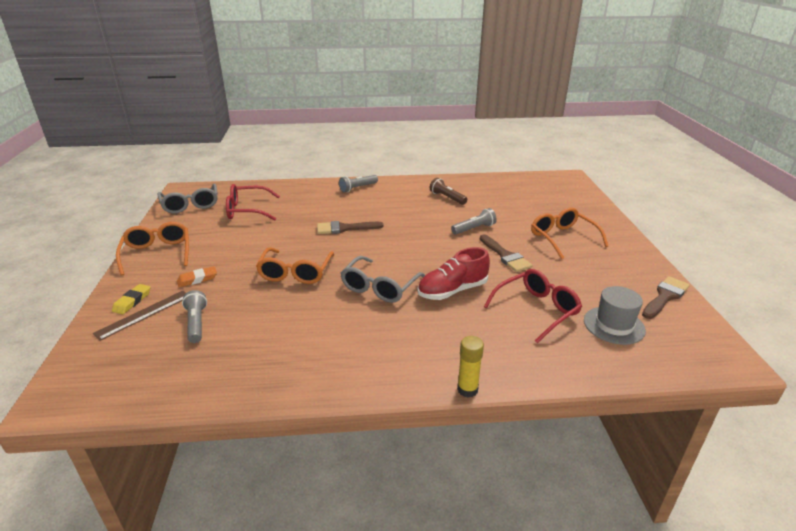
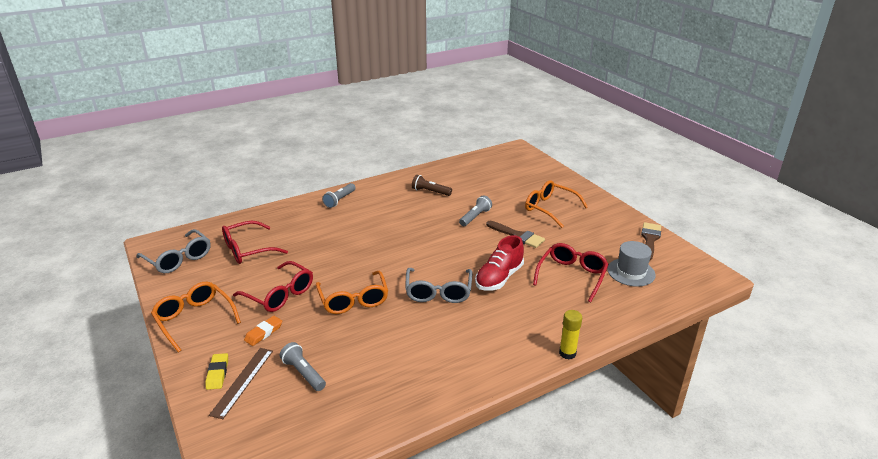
camera: 25 degrees left, 0 degrees up
brown brush [317,221,384,234] -> none
none -> red glasses [233,261,313,312]

